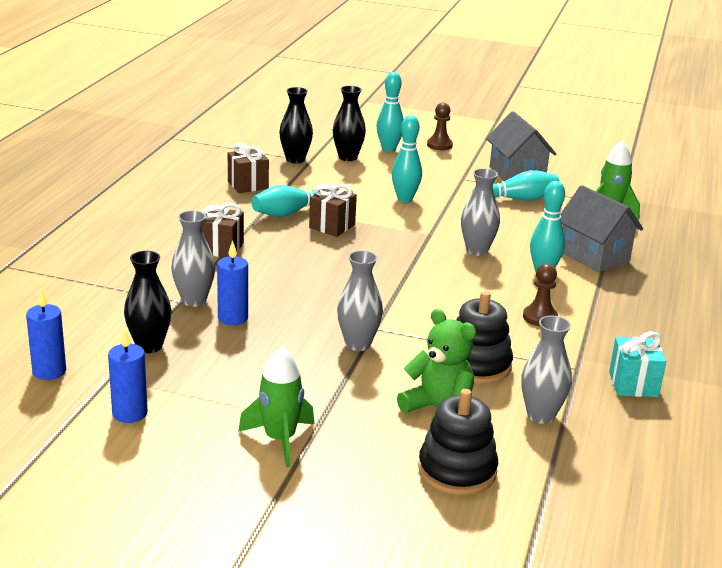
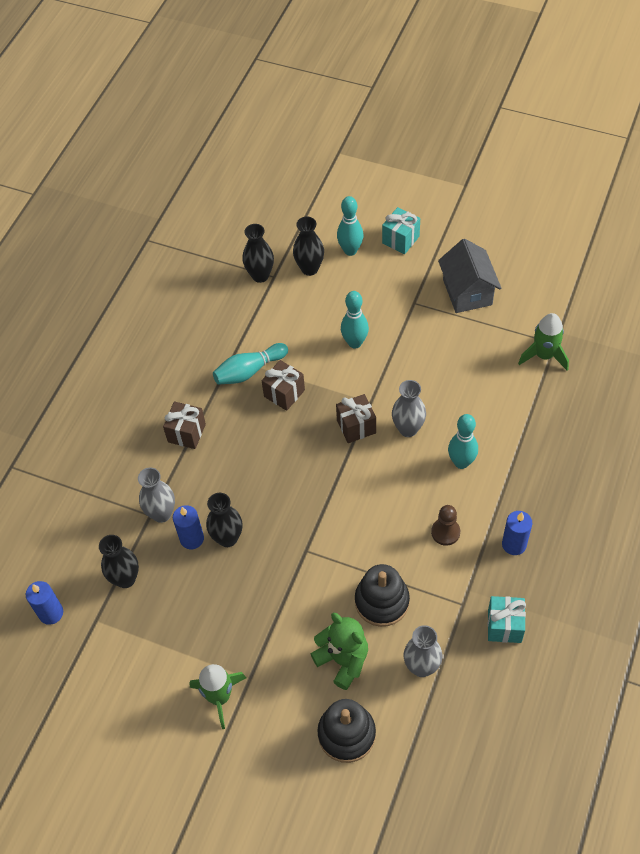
camera: 10 degrees right, 30 degrees up
blue candle [108,328,148,423] -> blue candle moved to [502,511,532,555]
brown gift [228,143,269,193] -> brown gift moved to [336,394,376,443]
grey vase [337,250,383,351] -> none
brown pawn [427,103,453,150] -> turquoise gift [382,207,420,254]
turquoise bowling pin [472,170,560,201] -> none
grey house [560,185,643,272] -> none
none -> black vase [206,493,242,547]

